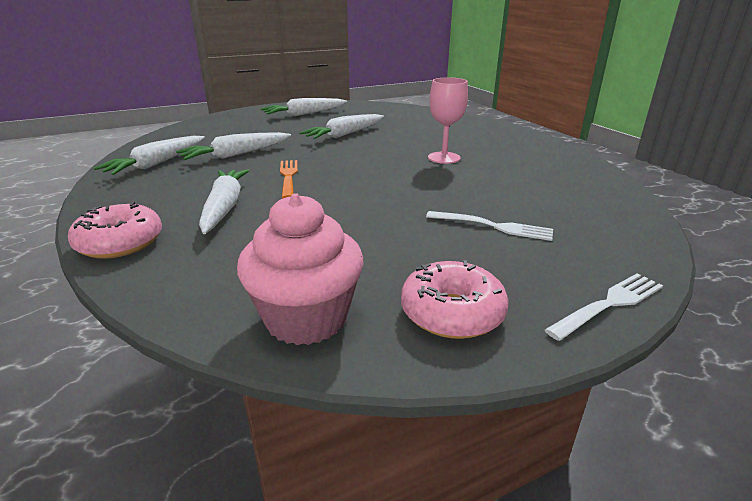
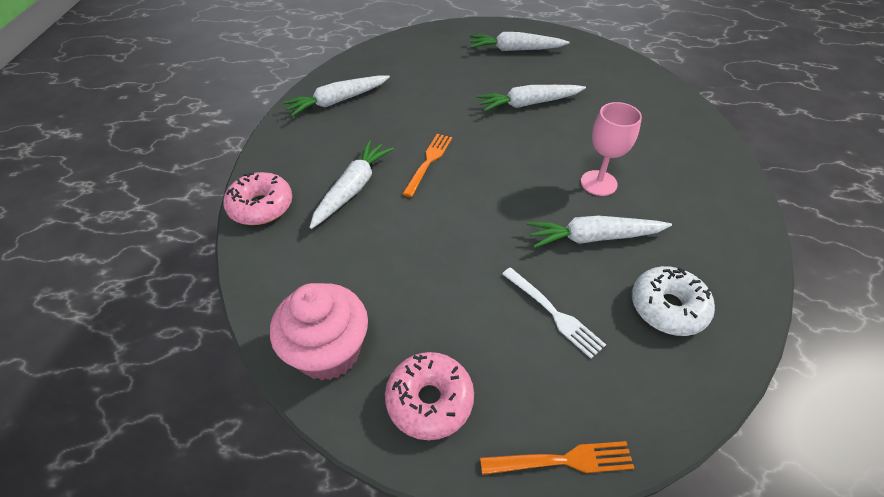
camera: 30 degrees right, 20 degrees up
white carrot [176,132,291,160] -> white carrot moved to [527,216,672,248]
white fork [545,273,663,341] -> orange fork [480,441,634,475]
none -> white donut [632,266,715,336]

